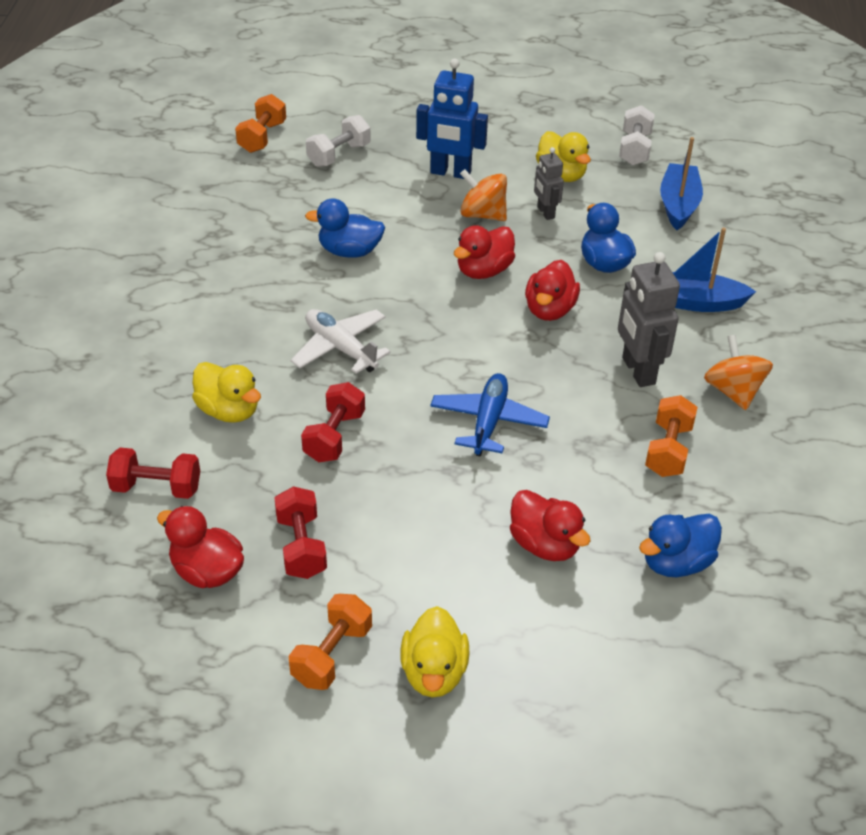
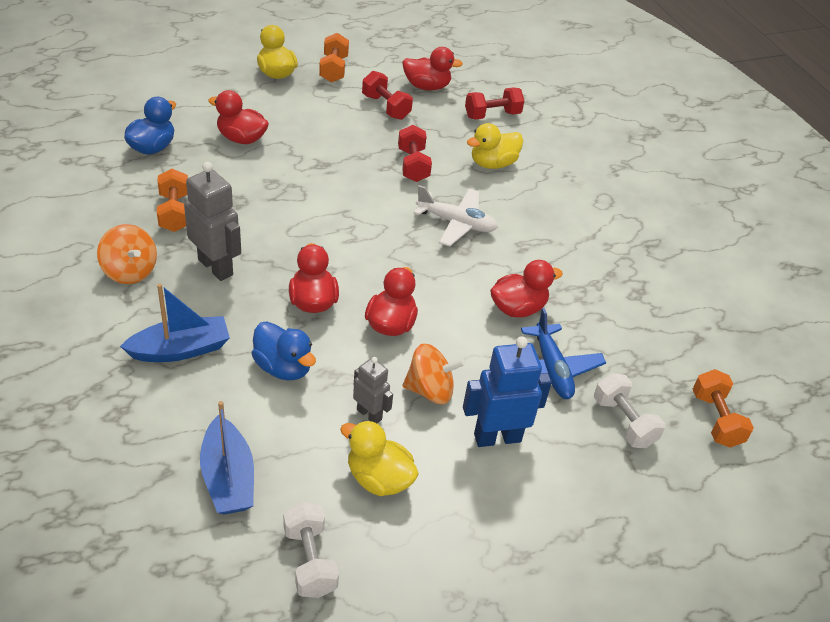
camera: 150 degrees right, 0 degrees up
yellow duck [192,362,261,423] -> yellow duck turned 45 degrees counterclockwise [467,123,523,169]
blue duck [305,199,385,258] -> red duck [490,260,563,317]
white dumbbell [306,115,371,167] -> white dumbbell turned 45 degrees counterclockwise [594,373,665,448]
blue plane [430,373,550,457] -> blue plane moved to [521,308,606,399]

